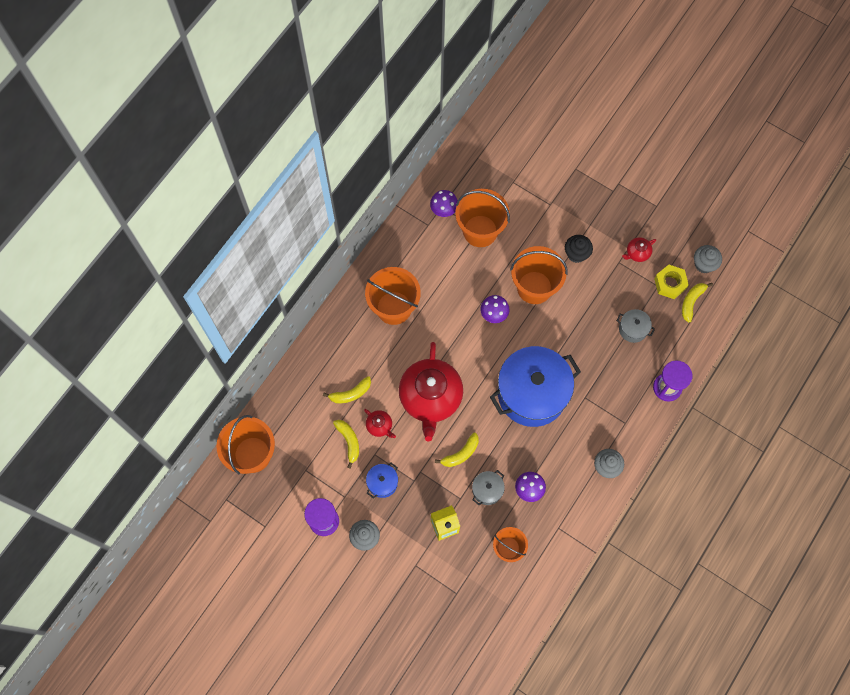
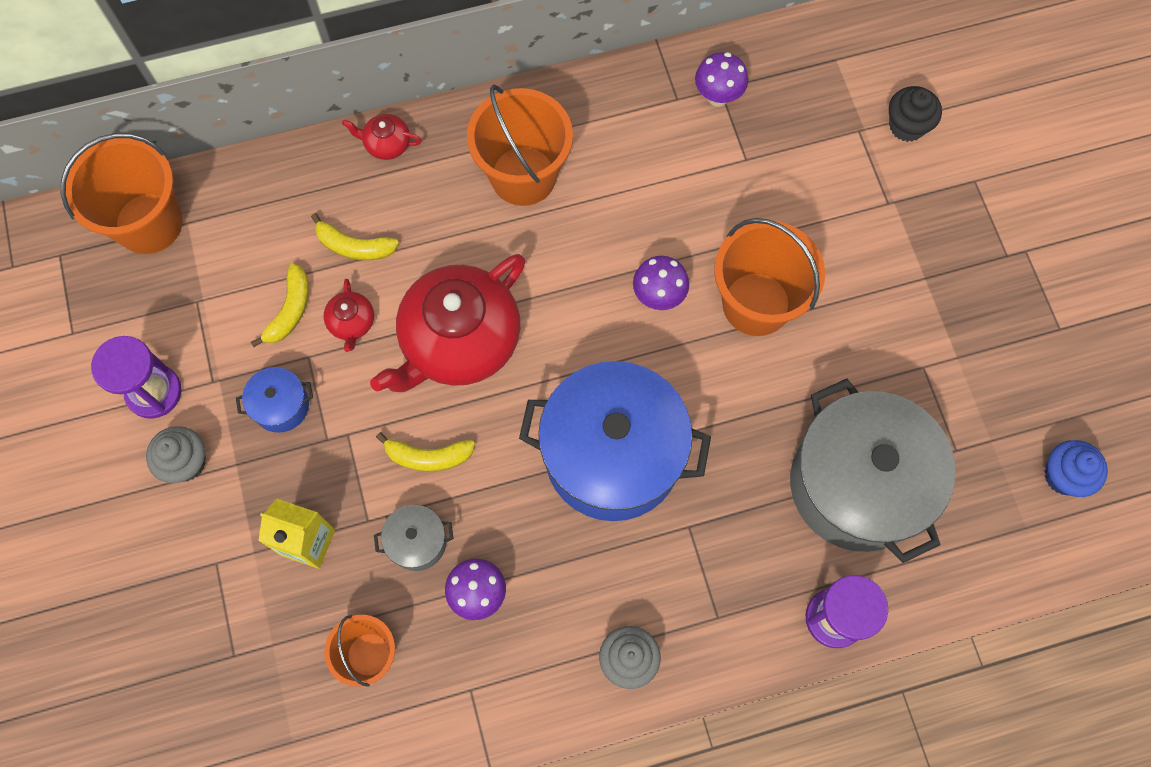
camera: 40 degrees right, 0 degrees up
orange bucket [455,189,510,247] -> none
black cupcake [565,235,593,263] -> black cupcake moved to [889,86,942,142]
grey pot [617,309,655,343] -> grey pot [790,379,956,563], size x2.37
red teapot [622,237,656,262] -> red teapot moved to [342,114,422,160]
yellow nut [654,265,689,299] -> none
yellow banana [682,283,713,323] -> none
grey cupcake [694,245,722,273] -> blue cupcake [1045,440,1108,497]

